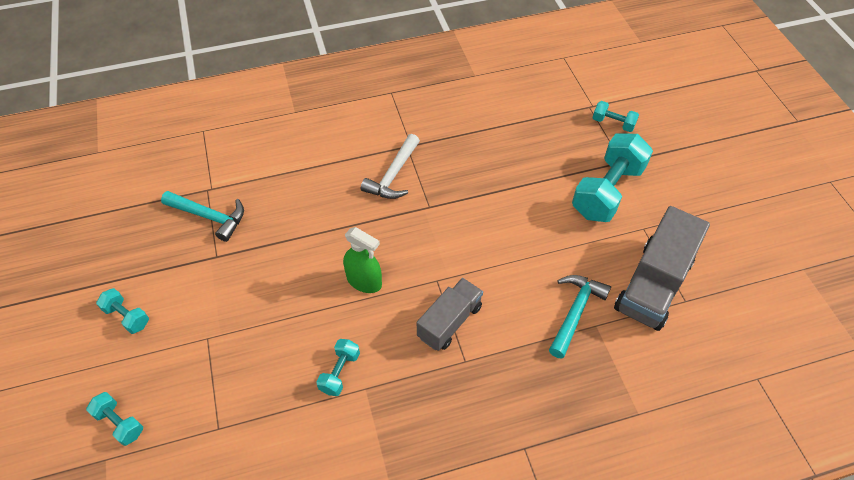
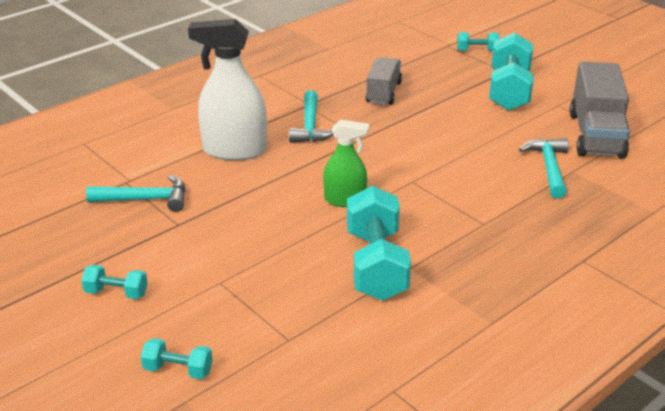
camera: 25 degrees left, 20 degrees down
turquoise dumbbell [316,339,360,396] -> turquoise dumbbell [347,186,411,301], size x2.09
white hammer [361,134,420,199] -> turquoise hammer [289,90,333,143]
grey truck [417,278,483,351] -> grey truck moved to [366,57,402,105]
none -> white spray bottle [188,19,267,161]

